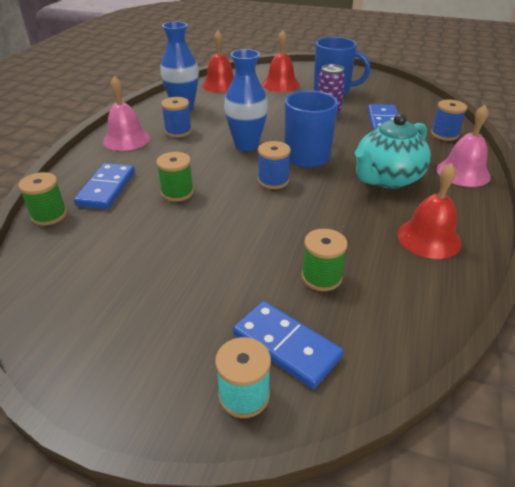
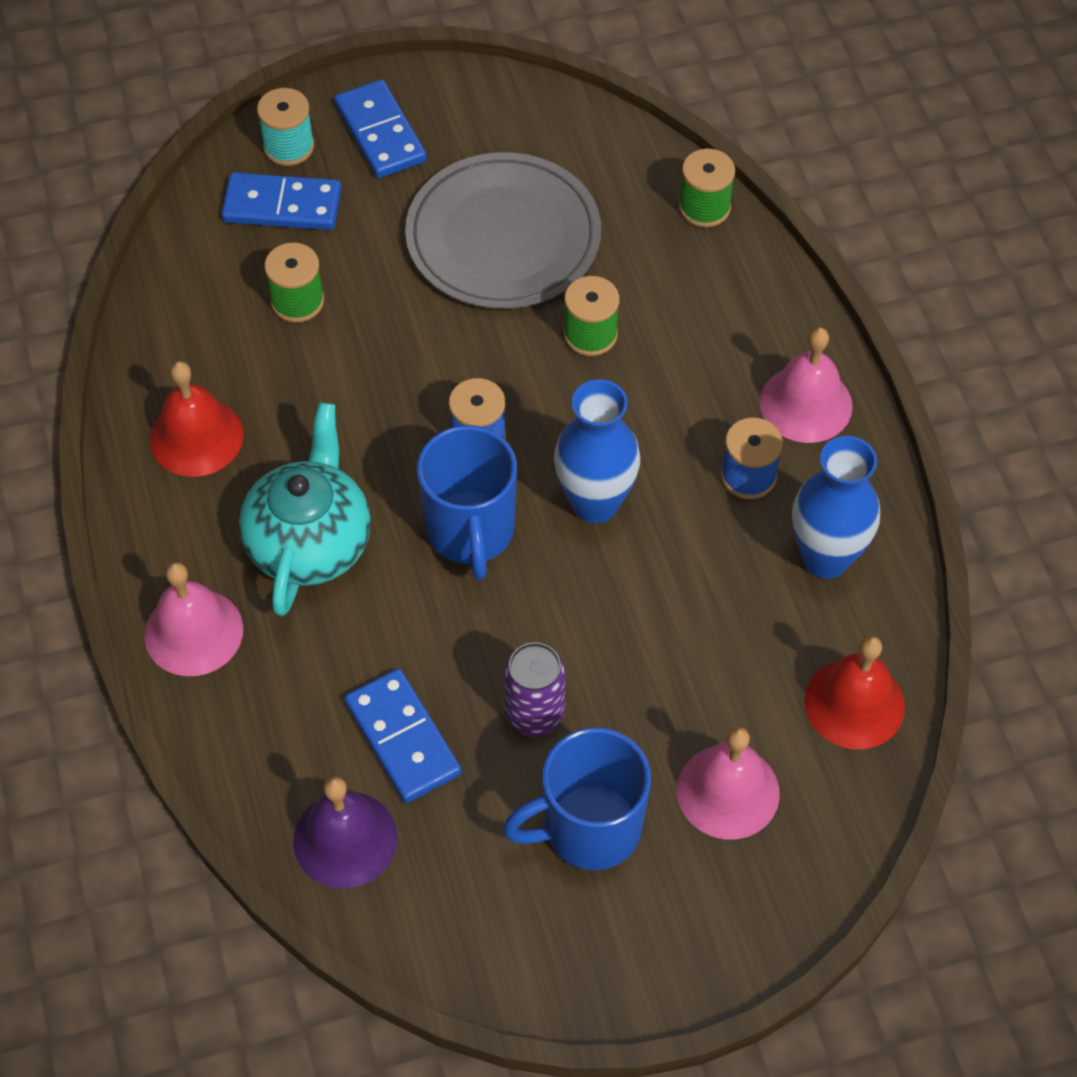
camera: 145 degrees right, 20 degrees up
blue domino [74,163,135,209] -> blue domino moved to [334,79,427,178]
red bell [262,30,300,92] -> pink bell [677,727,780,840]
blue spool [431,100,467,141] -> none
none -> purple bell [293,776,397,888]
none -> grey plate [405,152,601,309]

